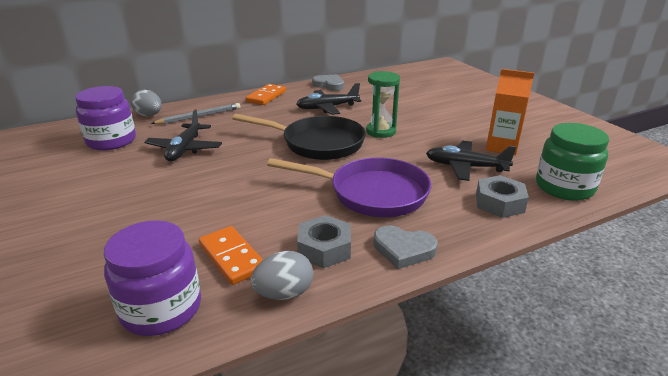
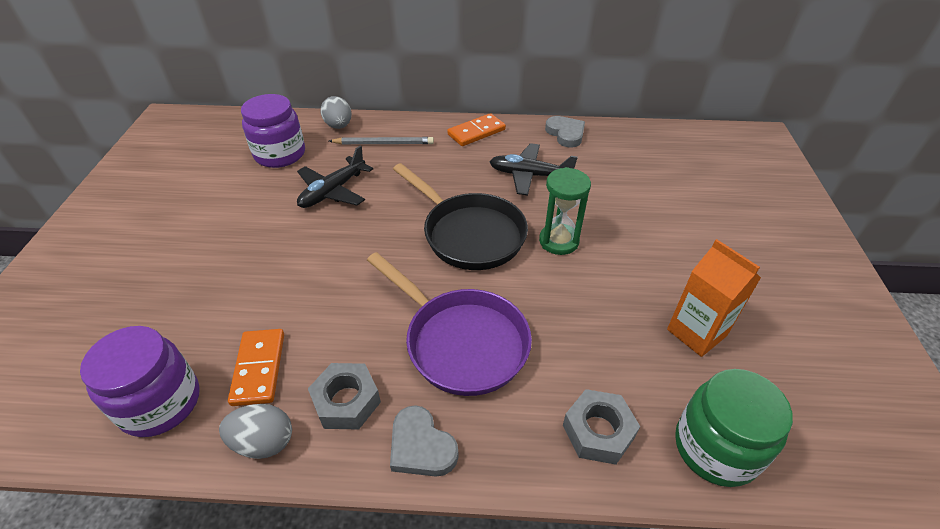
camera: 30 degrees right, 15 degrees up
black plane [426,141,516,181] -> none

